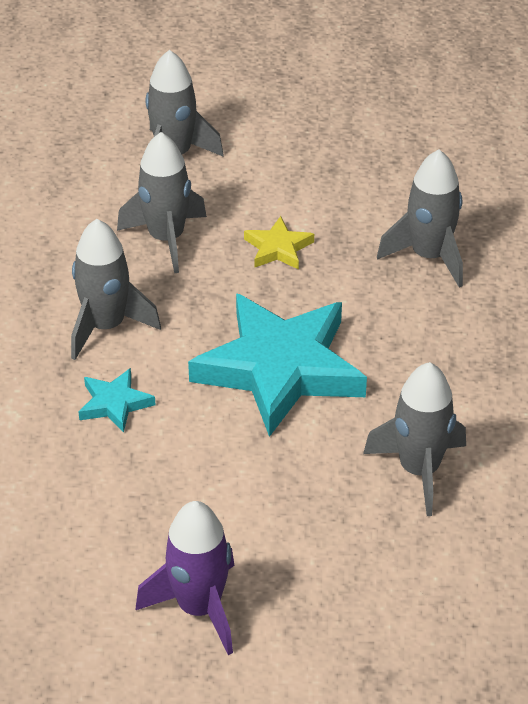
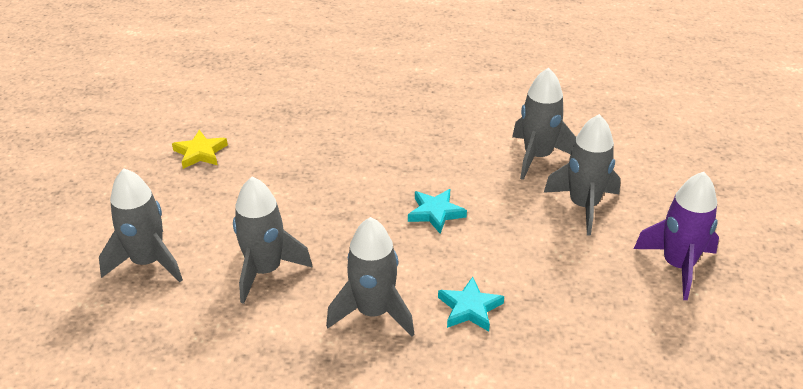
camera: 85 degrees left, 5 degrees down
turquoise star [188,293,367,437] -> turquoise star [408,189,467,233], size x0.43
yellow star [244,216,314,270] -> yellow star moved to [172,130,228,169]
grey rocket [377,149,463,287] -> grey rocket moved to [544,114,621,236]

